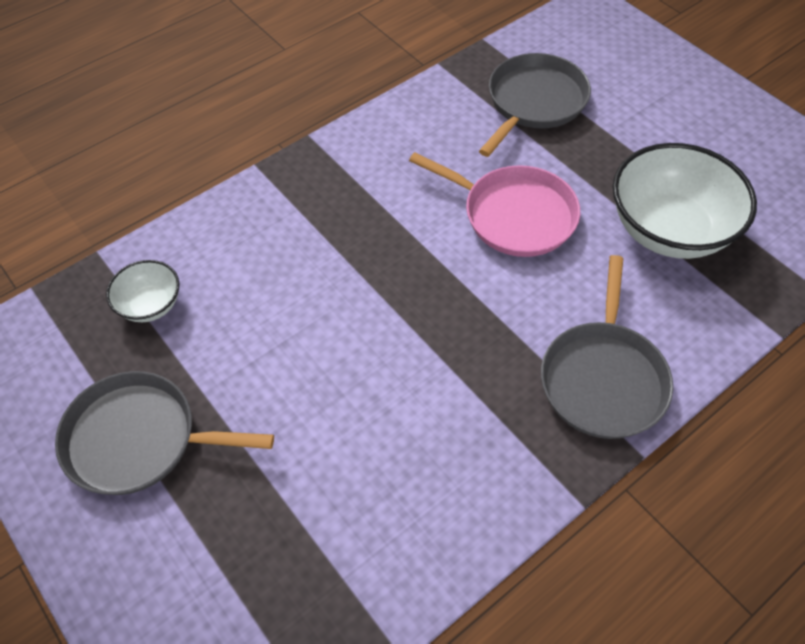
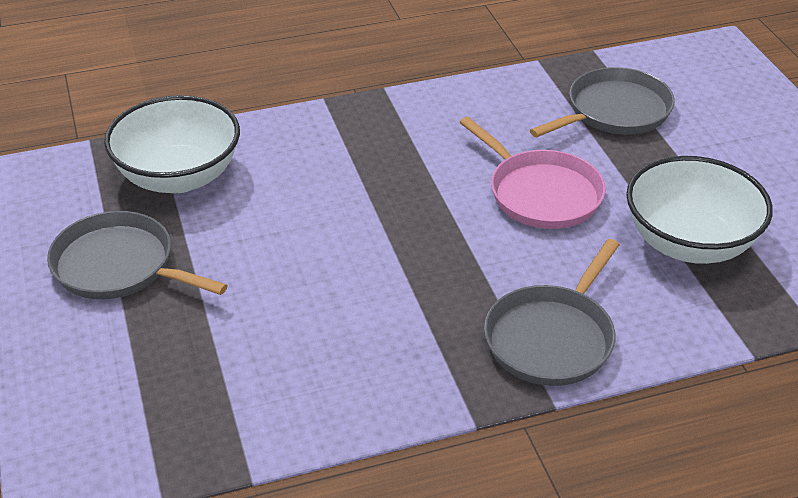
camera: 20 degrees right, 15 degrees down
white bowl [106,260,179,322] -> white bowl [104,95,240,193], size x2.00

